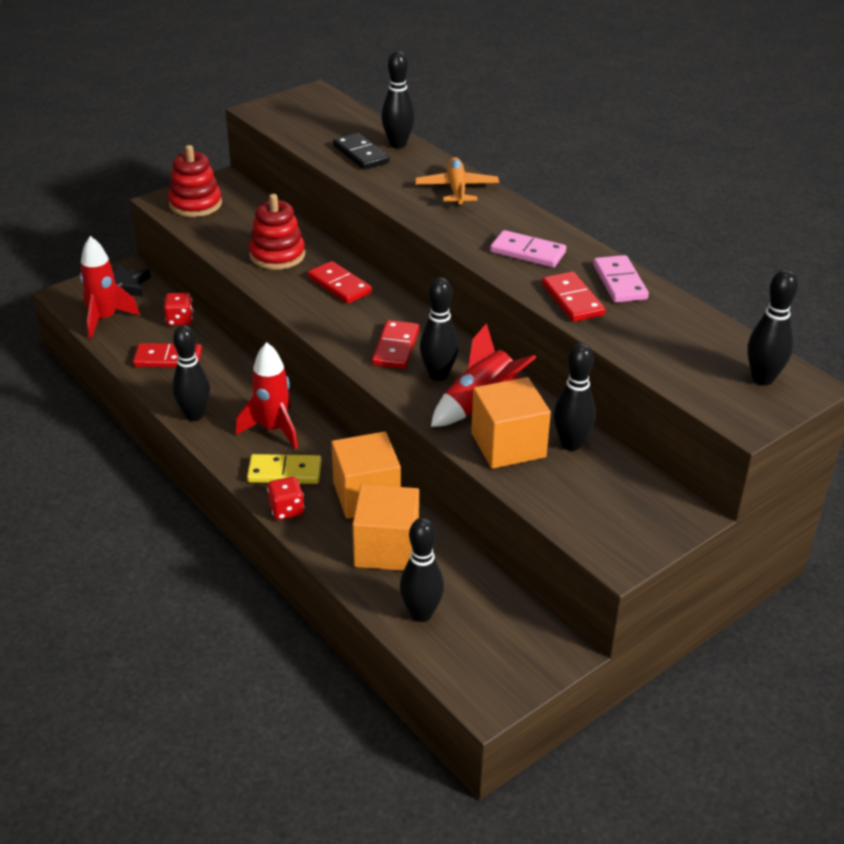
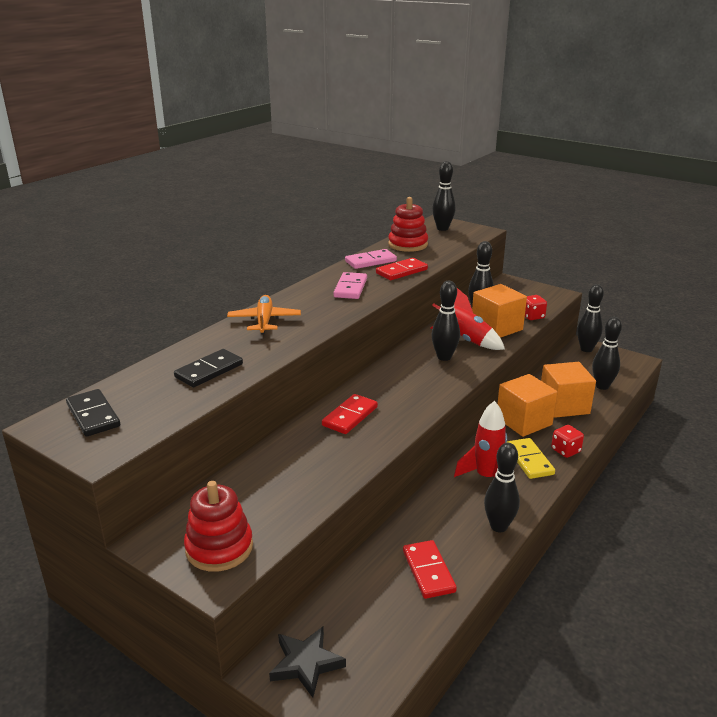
camera: 105 degrees left, 10 degrees down
red rocket [80,236,140,339] -> none
red dice [164,293,194,326] -> red dice moved to [525,295,547,320]
red stacking toy [249,194,305,270] -> red stacking toy moved to [388,197,428,252]
red domino [372,320,419,369] -> none
black bowling pin [381,51,415,148] -> black bowling pin moved to [577,284,604,352]
orange plane [415,157,499,206] -> orange plane turned 105 degrees clockwise [227,295,301,335]
none -> black domino [66,389,120,437]

